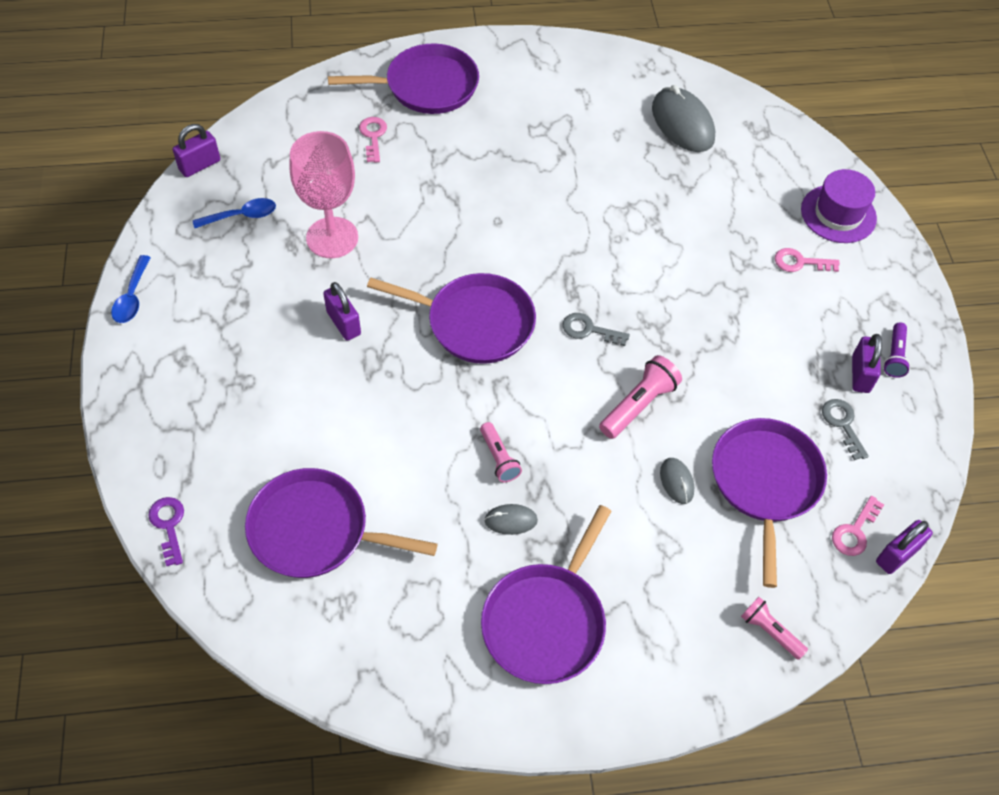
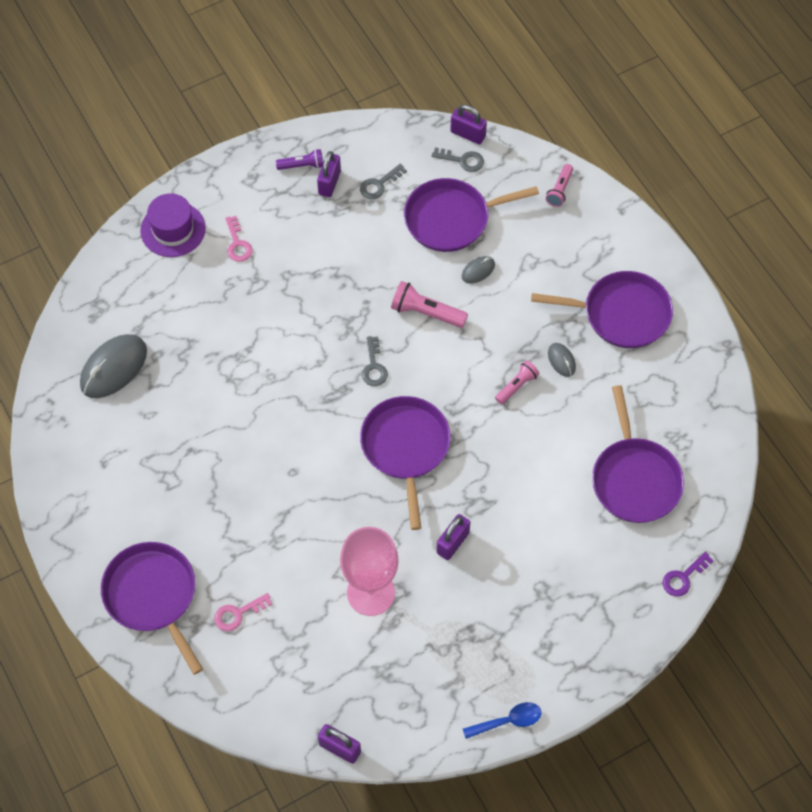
camera: 110 degrees left, 5 degrees up
blue spoon [193,198,276,228] -> none
pink key [832,496,884,556] -> grey key [431,147,484,172]
purple padlock [852,334,882,393] -> purple padlock turned 60 degrees counterclockwise [317,151,341,197]

